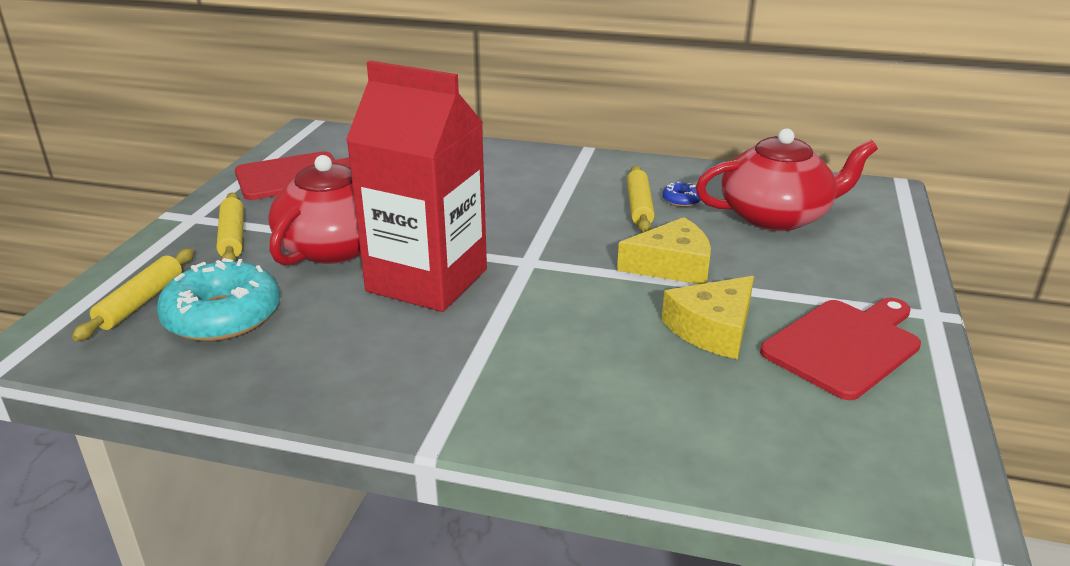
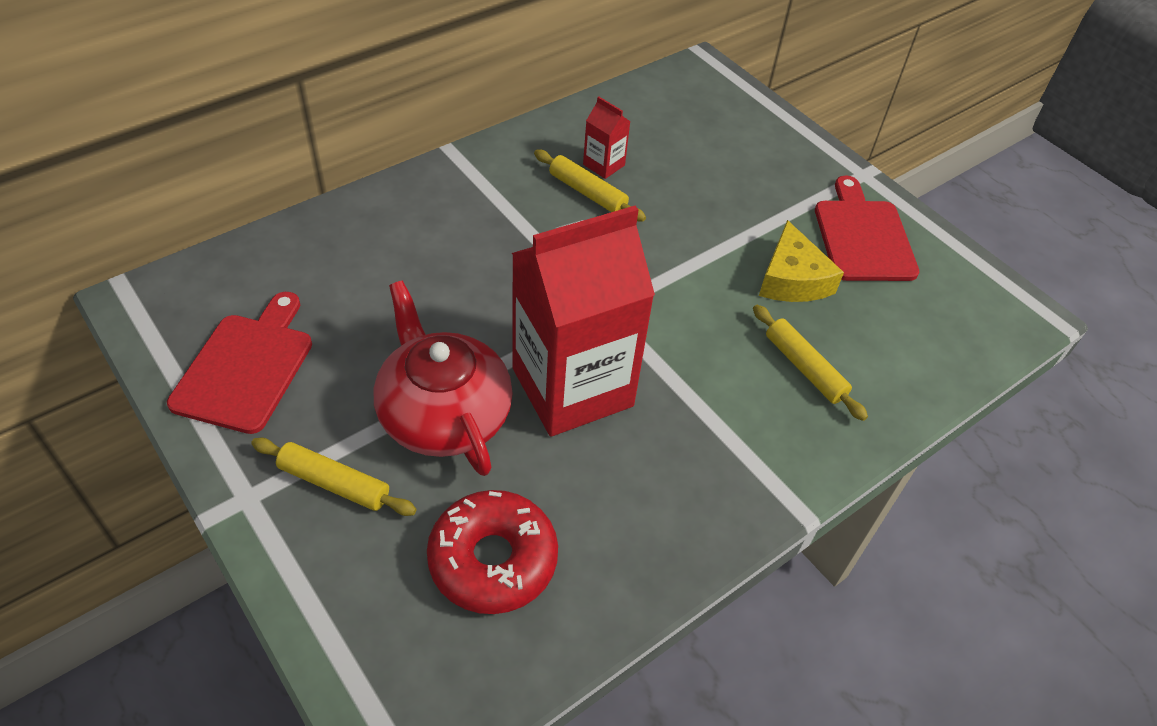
camera: 55 degrees left, 20 degrees up
yellow rolling pin [72,248,194,341] -> yellow rolling pin moved to [753,305,868,421]
turquoise donut [157,258,280,341] -> red donut [427,490,558,614]
yellow cheese [617,217,711,284] -> none
blue donut [663,182,701,207] -> red carton [583,96,630,179]
red teapot [696,128,878,231] -> none

